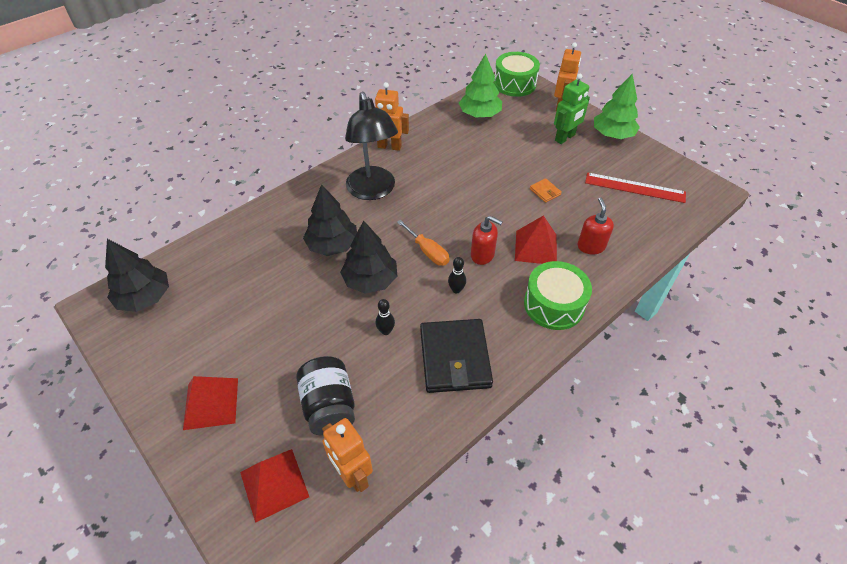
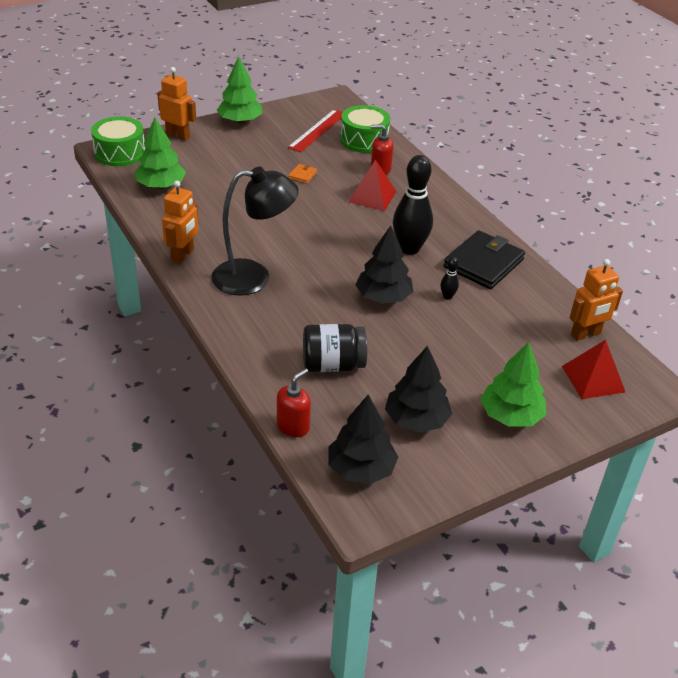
camera: 80 degrees left, 10 degrees down
red pyramid [183,376,238,430] -> green tree [480,342,546,427]
black jar [296,356,355,436] -> black jar moved to [303,324,367,372]
black tree [303,184,357,256] -> black tree moved to [385,346,452,432]
orange screwdriver [397,220,449,266] -> none
black wallet [420,319,493,393] -> black wallet turned 60 degrees counterclockwise [443,230,525,289]
black bowling pin [448,257,466,293] -> black bowling pin [393,155,433,255], size x2.31
red soap dispenser [471,216,503,265] -> red soap dispenser moved to [277,368,311,437]
green drum [524,261,592,330] -> green drum moved to [340,105,390,153]
orange wallet [530,178,562,203] -> orange wallet turned 45 degrees counterclockwise [288,164,317,184]
green robot [554,74,590,144] -> none

